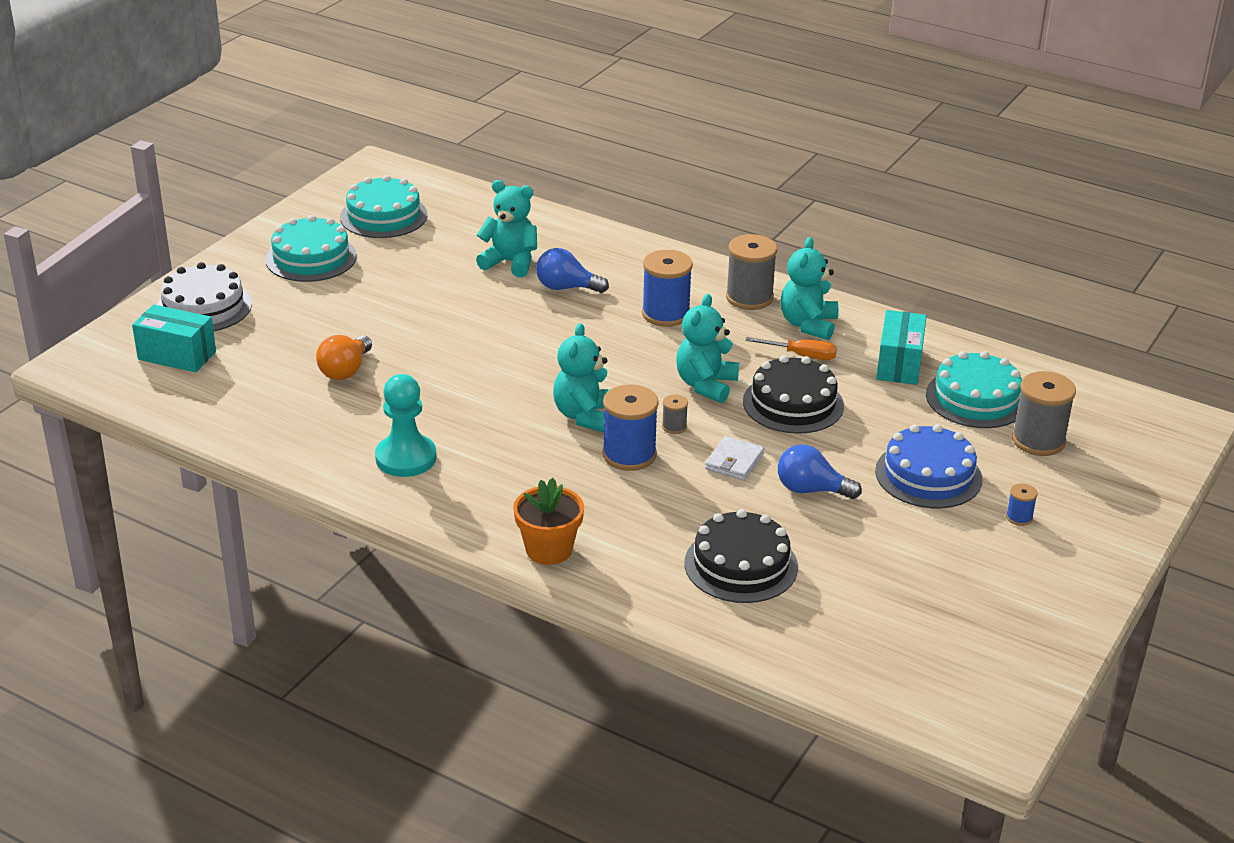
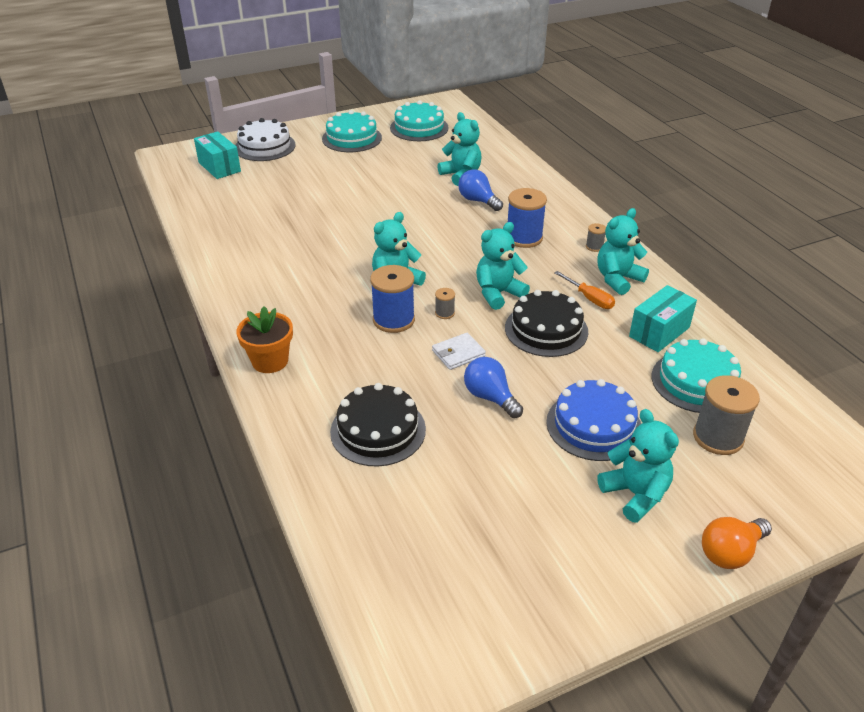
camera: 35 degrees right, 5 degrees up
orange light bulb [316,335,372,380] -> orange light bulb moved to [702,517,772,569]
turquoise pawn [375,374,437,477] -> none
grey spool [726,234,777,310] -> grey spool [586,223,606,252], size x0.47
blue spool [1006,483,1038,526] -> turquoise teddy bear [597,409,679,523]

